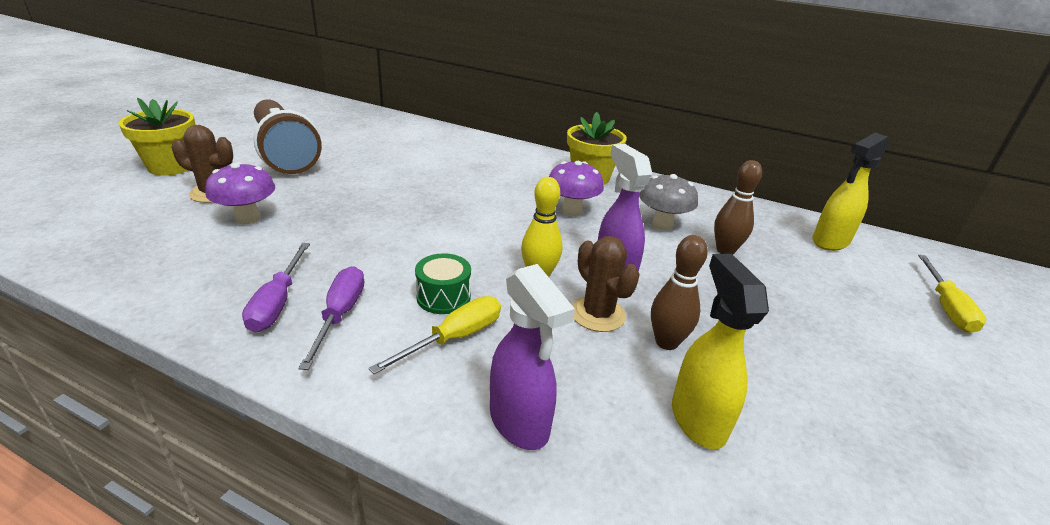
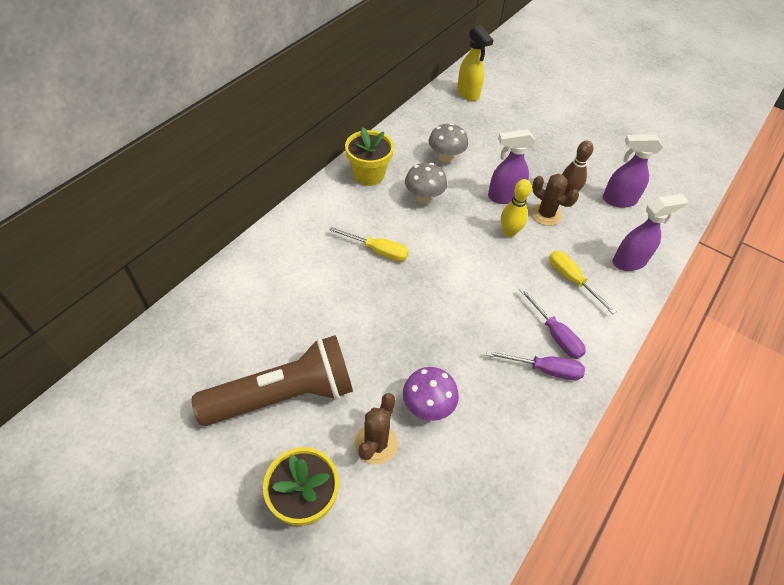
camera: 80 degrees left, 20 degrees up
purple screwdriver [298,266,364,370] -> purple screwdriver turned 135 degrees counterclockwise [519,288,586,359]
green drum [415,253,471,314] -> none
purple mushroom [549,161,604,216] -> grey mushroom [405,163,447,204]
brown cactus [572,236,640,332] -> brown cactus turned 60 degrees clockwise [530,174,579,226]
yellow spray bottle [672,254,769,449] -> purple spray bottle [603,135,663,208]
brown bowling pin [714,160,762,254] -> none
yellow screwdriver [918,255,986,333] -> yellow screwdriver moved to [329,227,409,261]

